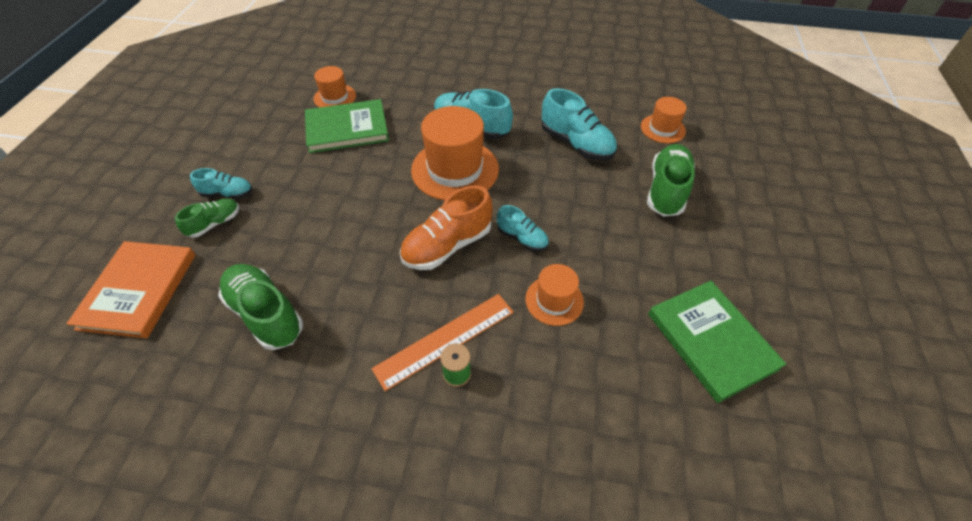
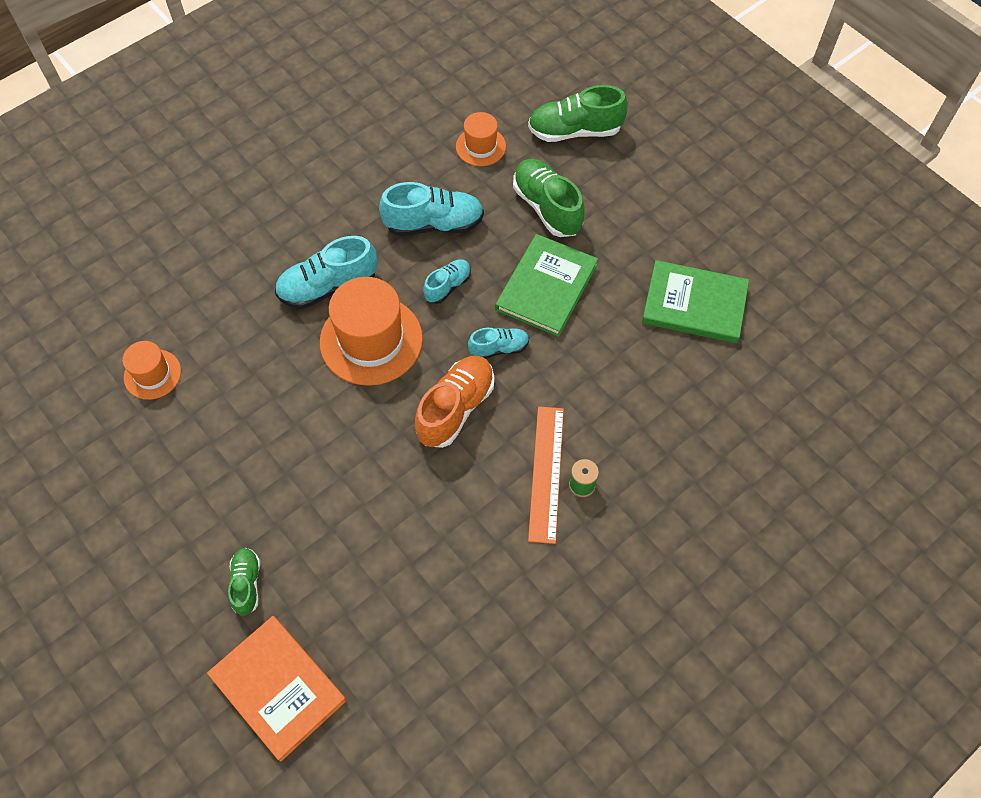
camera: 50 degrees left, 10 degrees up
turquoise shoe [190,168,252,199] -> turquoise shoe moved to [423,259,471,304]
green shoe [218,264,303,350] -> green shoe moved to [528,85,628,142]
green book [305,99,389,153] -> green book moved to [495,234,598,337]
orange shoe [400,186,492,270] -> orange shoe turned 150 degrees counterclockwise [415,355,494,448]
orange hat [526,264,584,326] -> none

